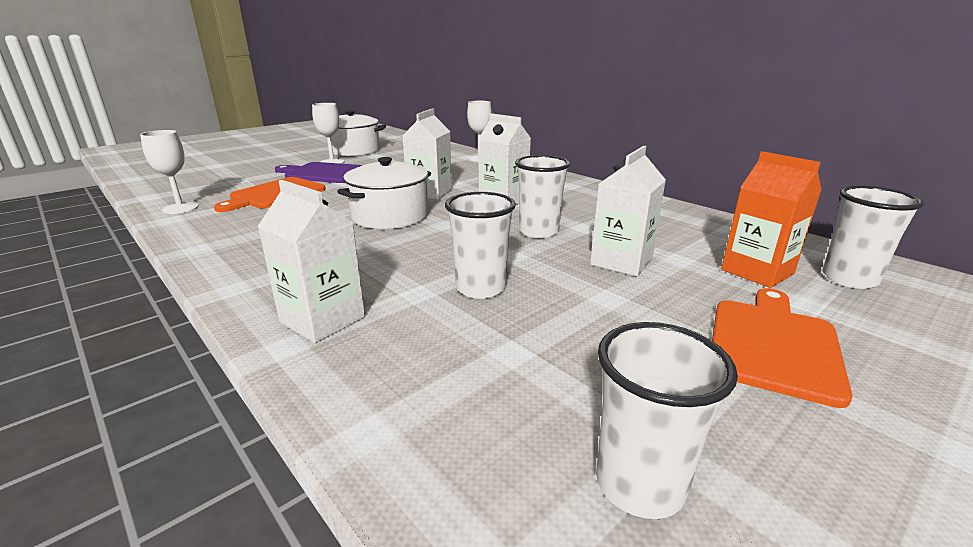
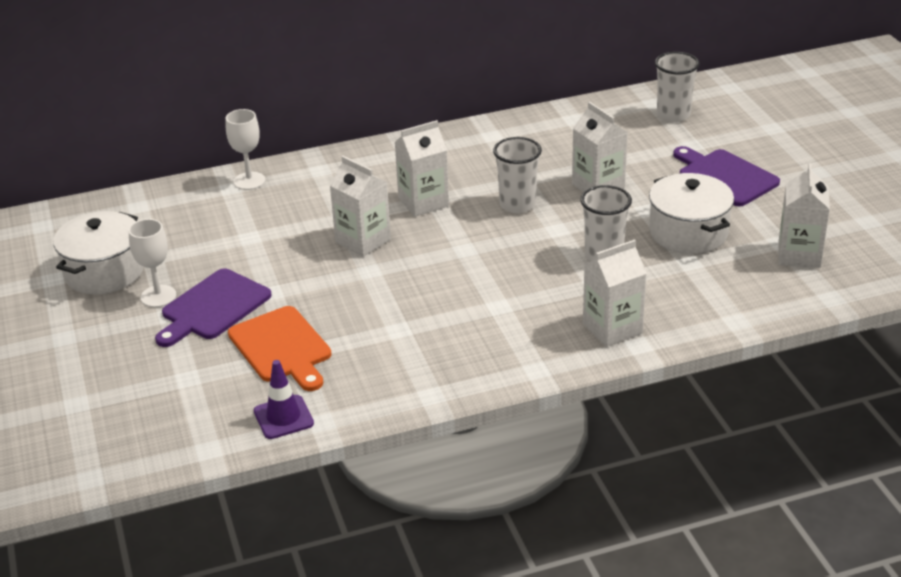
camera: 65 degrees left, 10 degrees up
white goblet [140,130,199,214] -> purple traffic cone [254,360,314,439]
white pot [337,157,431,229] -> white pot moved to [649,173,734,254]
white cup [596,322,738,519] -> white carton [778,163,830,268]
orange cutting board [712,288,853,408] -> purple cutting board [673,146,780,206]
orange carton [721,151,822,288] -> none

